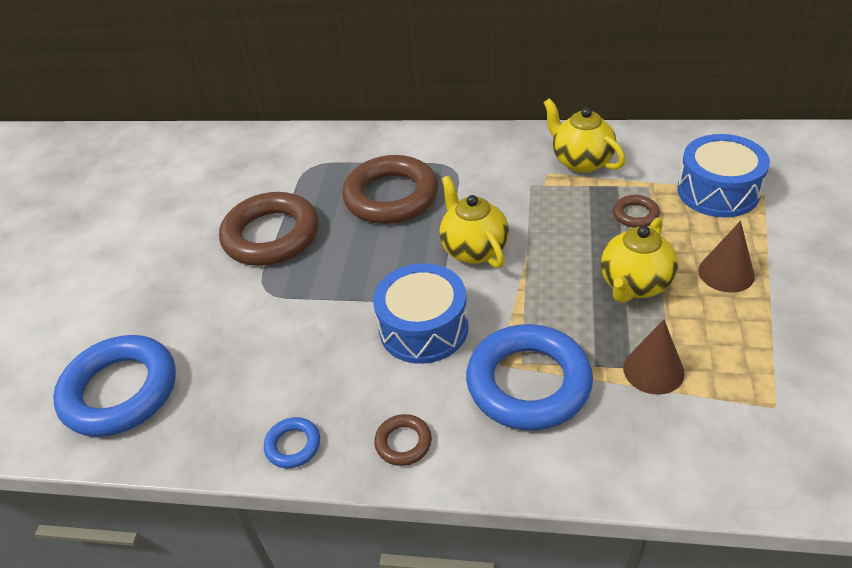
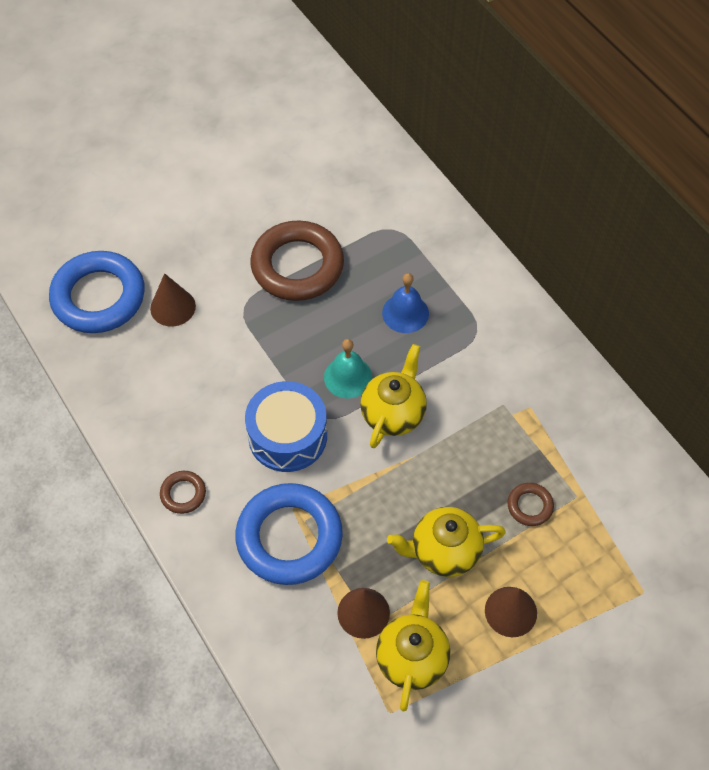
camera: 45 degrees right, 15 degrees up
blue ring [264,417,320,468] -> none
brown ring [342,155,438,224] -> blue bell [382,273,429,333]
yellow teapot [544,98,625,173] -> yellow teapot moved to [376,580,450,711]
blue drum [678,134,770,217] -> none
none -> brown cone [150,273,196,326]
none -> turquoise bell [324,339,372,398]

